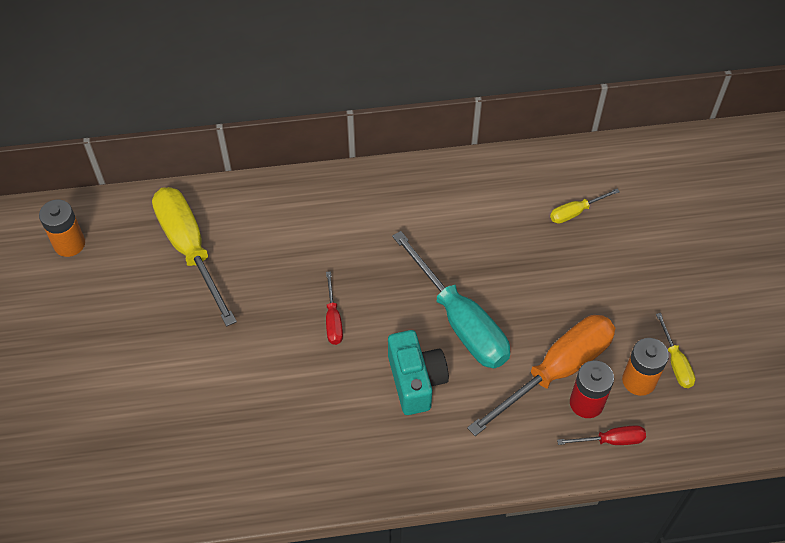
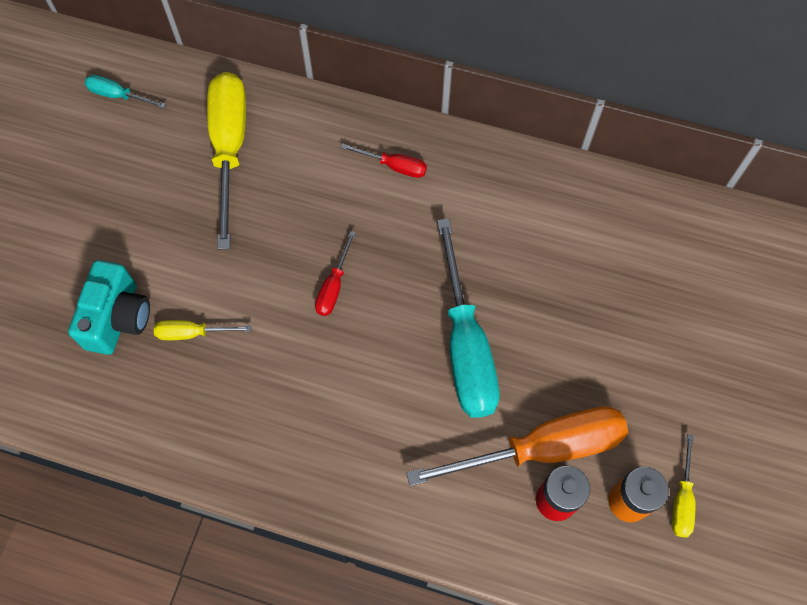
camera: 25 degrees right, 10 degrees up
orange battery [39,199,85,257] -> turquoise screwdriver [85,75,166,108]
turquoise camera [388,330,449,415] -> turquoise camera moved to [68,260,150,355]
yellow screwdriver [550,189,620,224] -> yellow screwdriver moved to [154,320,252,340]
red screwdriver [557,425,646,445] -> red screwdriver moved to [341,144,427,178]

